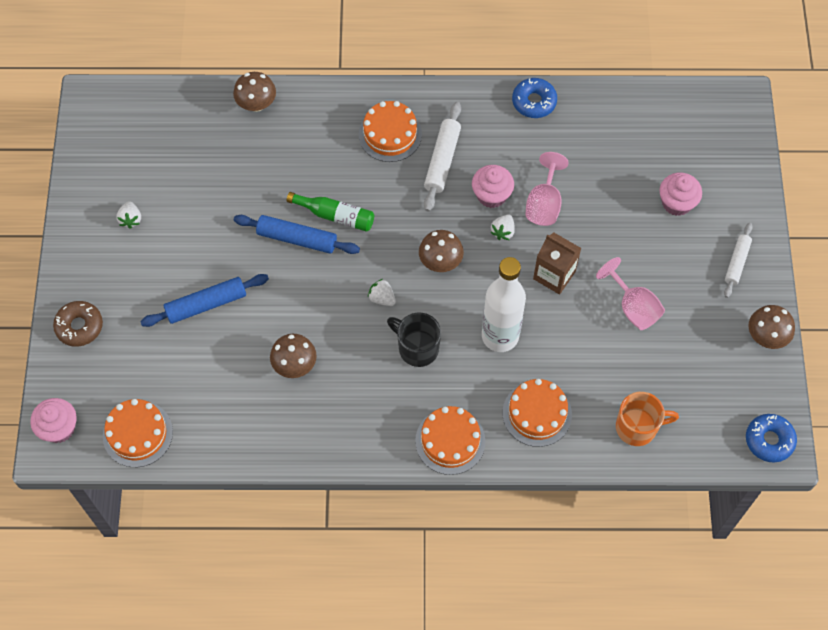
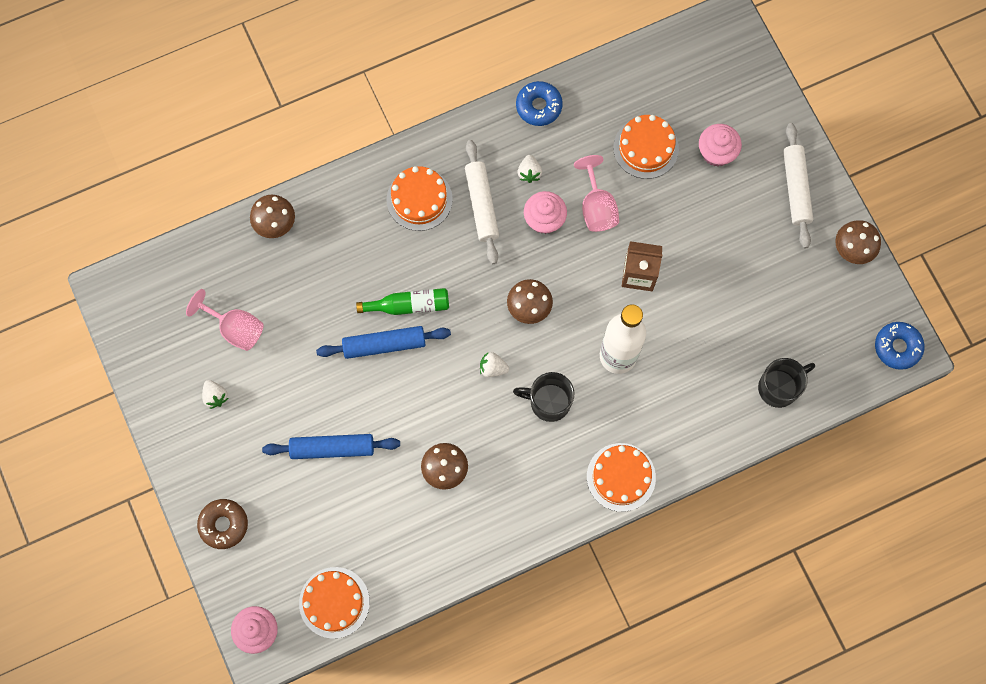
camera: 25 degrees left, 10 degrees up
blue rolling pin [140,274,269,327] -> blue rolling pin turned 45 degrees clockwise [262,434,400,459]
white strawberry [490,214,515,240] -> white strawberry moved to [518,155,542,183]
orange cake [503,379,572,447] -> orange cake moved to [613,115,679,179]
pink goblet [596,257,665,330] -> pink goblet moved to [186,289,264,351]
orange mug [616,392,679,446] -> black mug [758,358,815,408]
white rolling pin [724,223,753,298] -> white rolling pin [783,123,813,248], size x1.51

